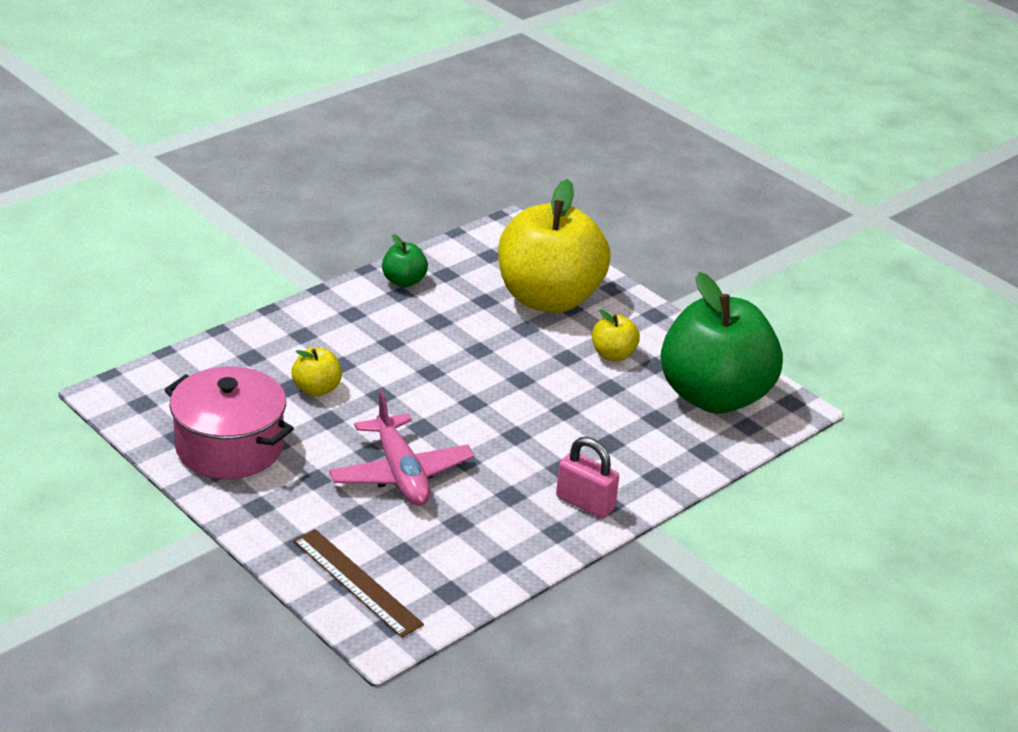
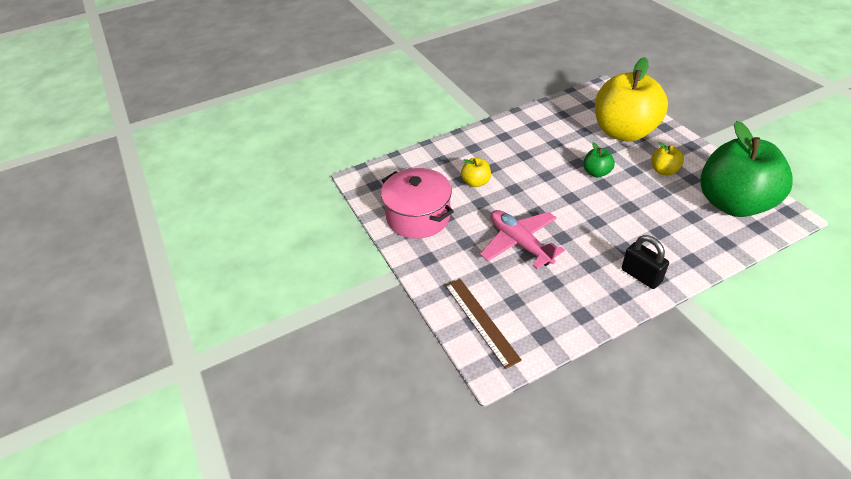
camera: 20 degrees right, 10 degrees up
pink plane [329,391,474,506] -> pink plane turned 150 degrees clockwise [480,210,565,269]
green apple [382,234,428,287] -> green apple moved to [583,142,615,178]
pink padlock [556,437,619,518] -> black padlock [621,235,669,289]

